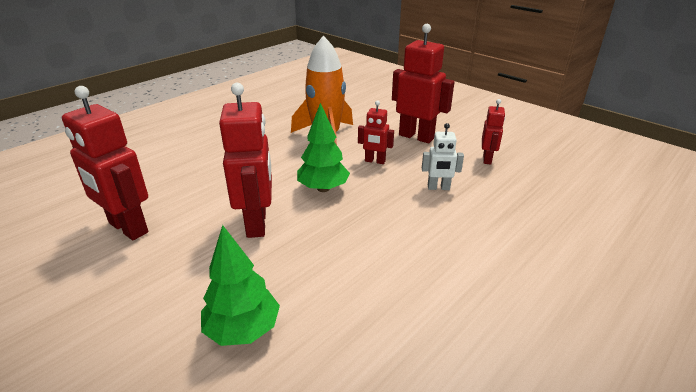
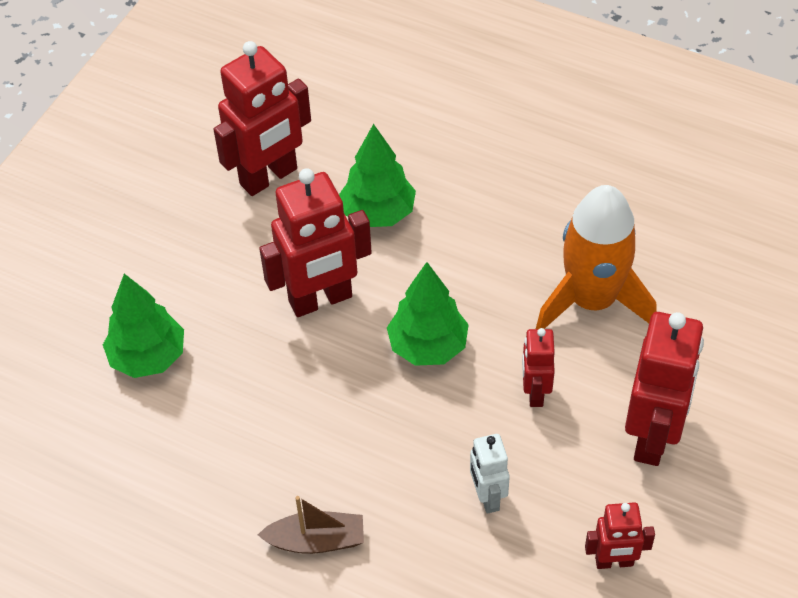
camera: 75 degrees right, 20 degrees up
red robot [62,86,148,240] -> red robot turned 150 degrees counterclockwise [214,41,311,196]
none -> brown boat [258,496,364,554]
none -> green tree [339,124,416,227]

